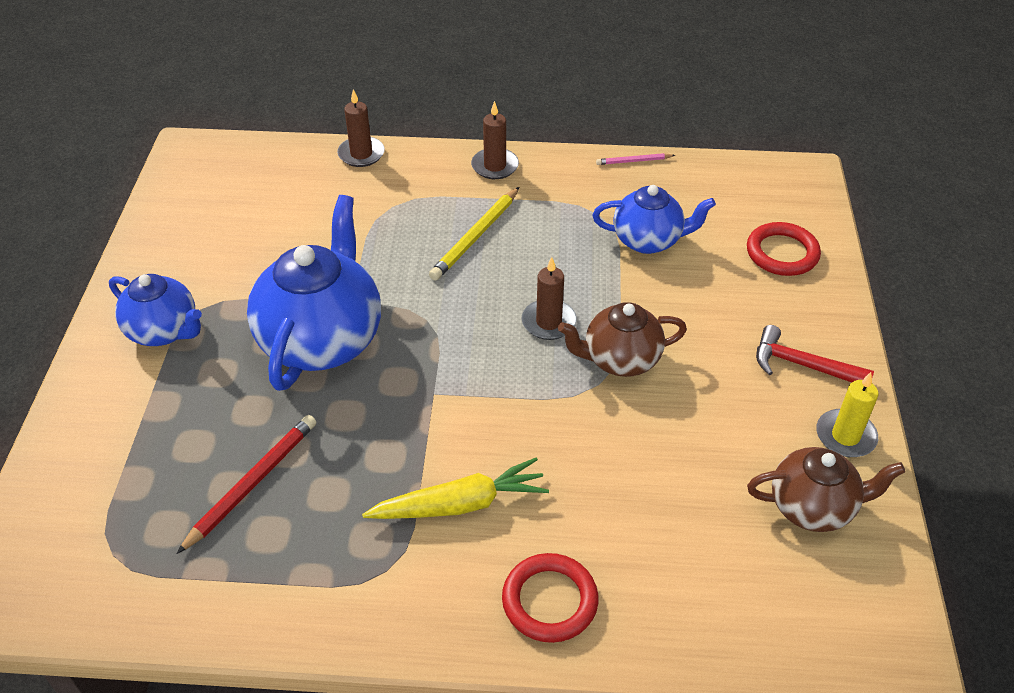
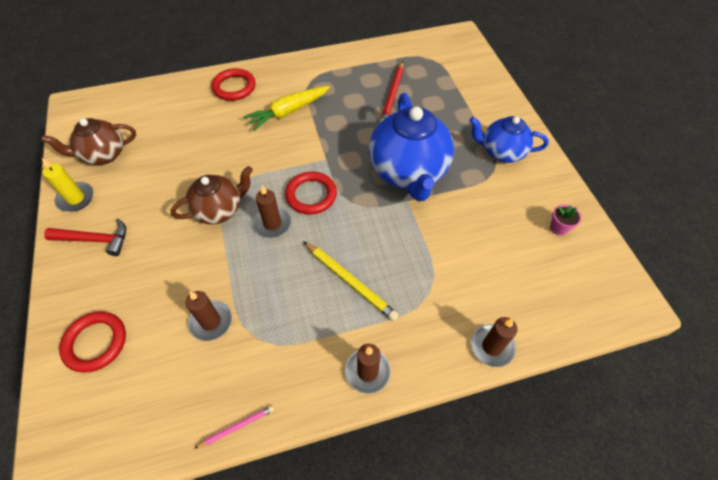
camera: 160 degrees right, 10 degrees up
yellow pencil [429,187,519,281] -> yellow pencil turned 120 degrees clockwise [303,241,399,321]
blue teapot [592,185,716,254] -> brown candle [185,291,232,341]
none -> red ring [285,172,337,214]
none -> pink flower pot [550,204,581,235]

